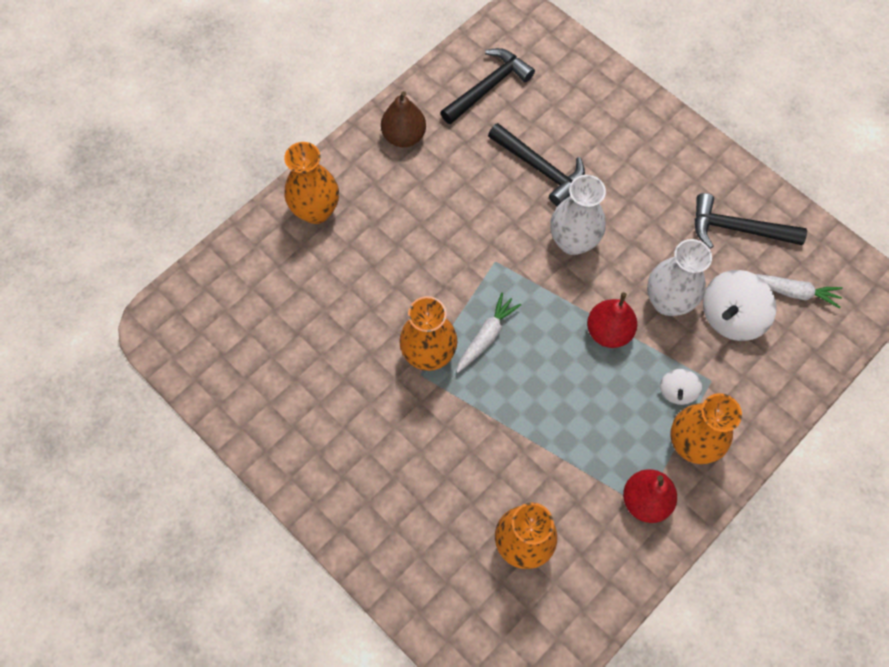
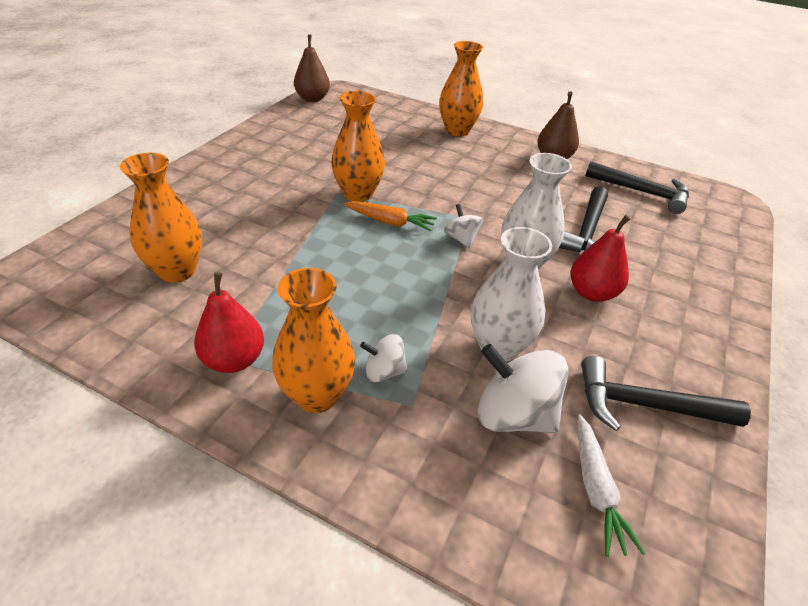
camera: 70 degrees right, 25 degrees down
white carrot [456,293,521,373] -> orange carrot [344,201,437,232]
red pear [587,292,637,348] -> red pear moved to [571,215,631,302]
black hammer [695,193,807,249] -> black hammer turned 75 degrees counterclockwise [581,356,751,431]
none -> brown pear [294,34,330,102]
none -> white spinning top [444,204,483,248]

